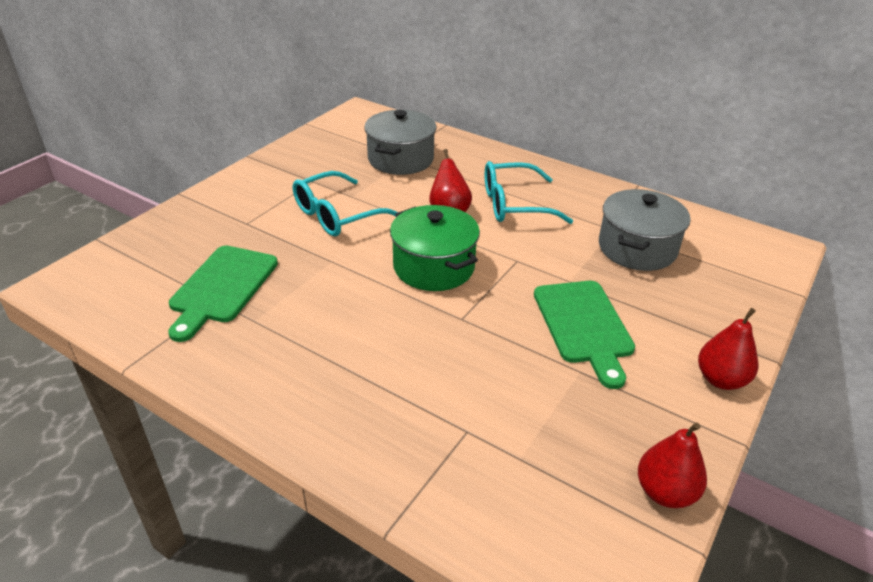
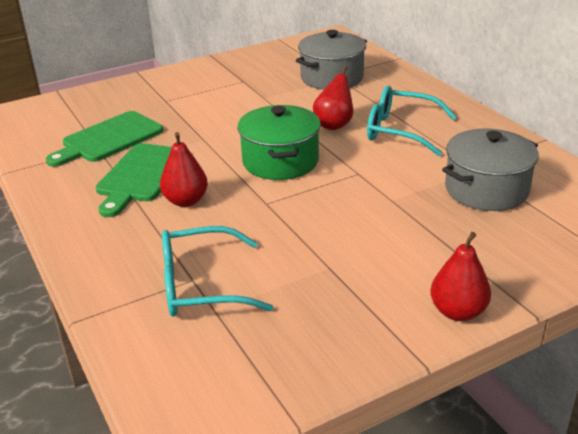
camera: 30 degrees right, 5 degrees down
turquoise glasses [293,171,398,236] -> turquoise glasses moved to [162,226,274,317]
green cutting board [534,281,635,389] -> green cutting board moved to [96,143,172,217]
red pear [638,423,707,508] -> red pear moved to [160,132,208,207]

